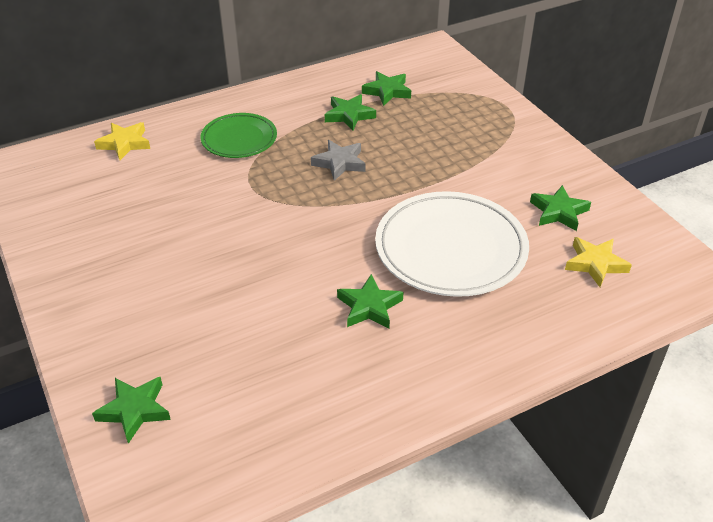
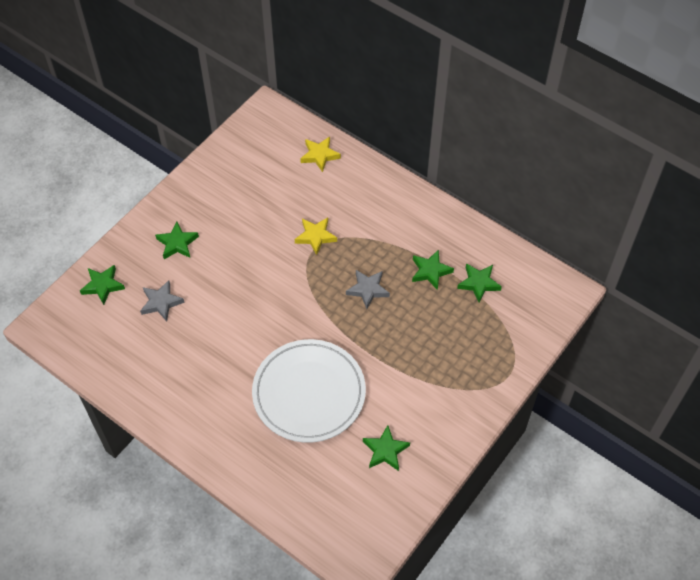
camera: 65 degrees right, 15 degrees up
green plate [200,113,277,158] -> none
green star [337,274,403,329] -> green star moved to [155,222,199,259]
yellow star [565,237,632,287] -> yellow star moved to [295,218,337,255]
none -> grey star [140,280,185,321]

